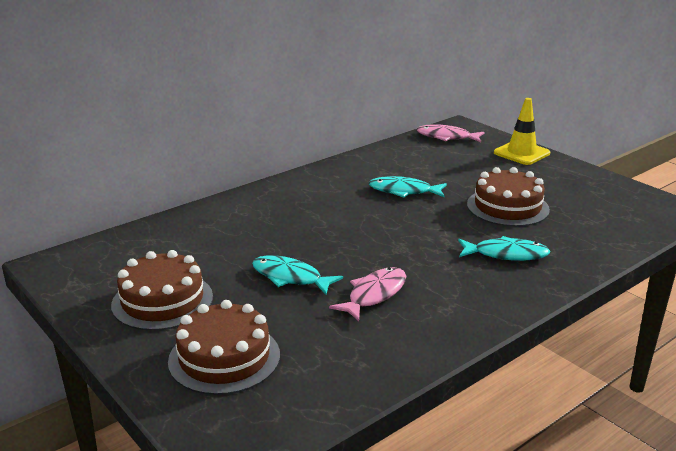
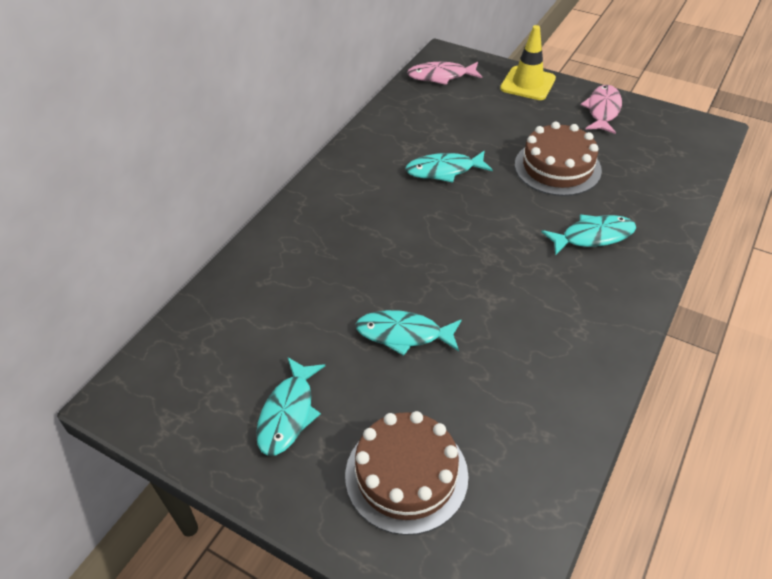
camera: 20 degrees left, 20 degrees up
brown cake [111,250,213,331] -> turquoise fish [256,357,325,456]
pink fish [329,267,406,321] -> pink fish moved to [581,85,622,134]

